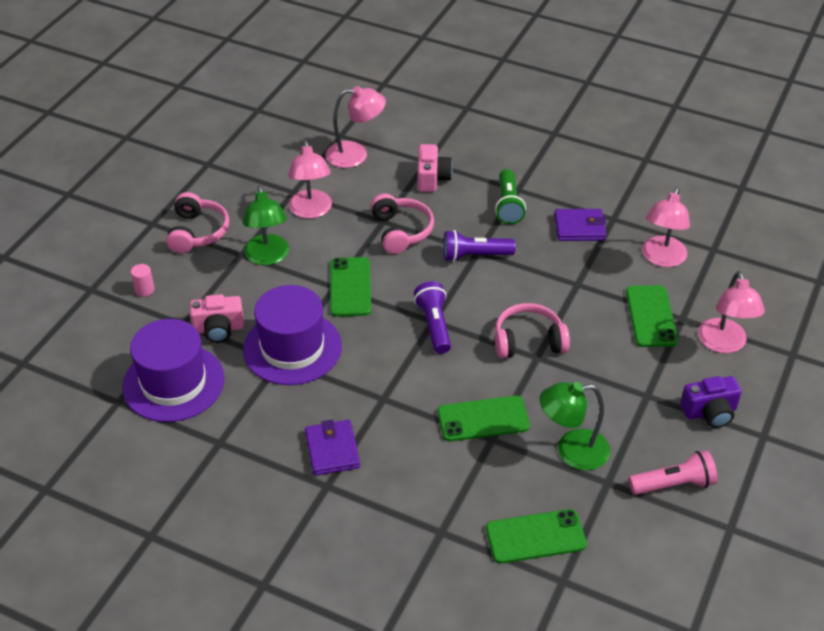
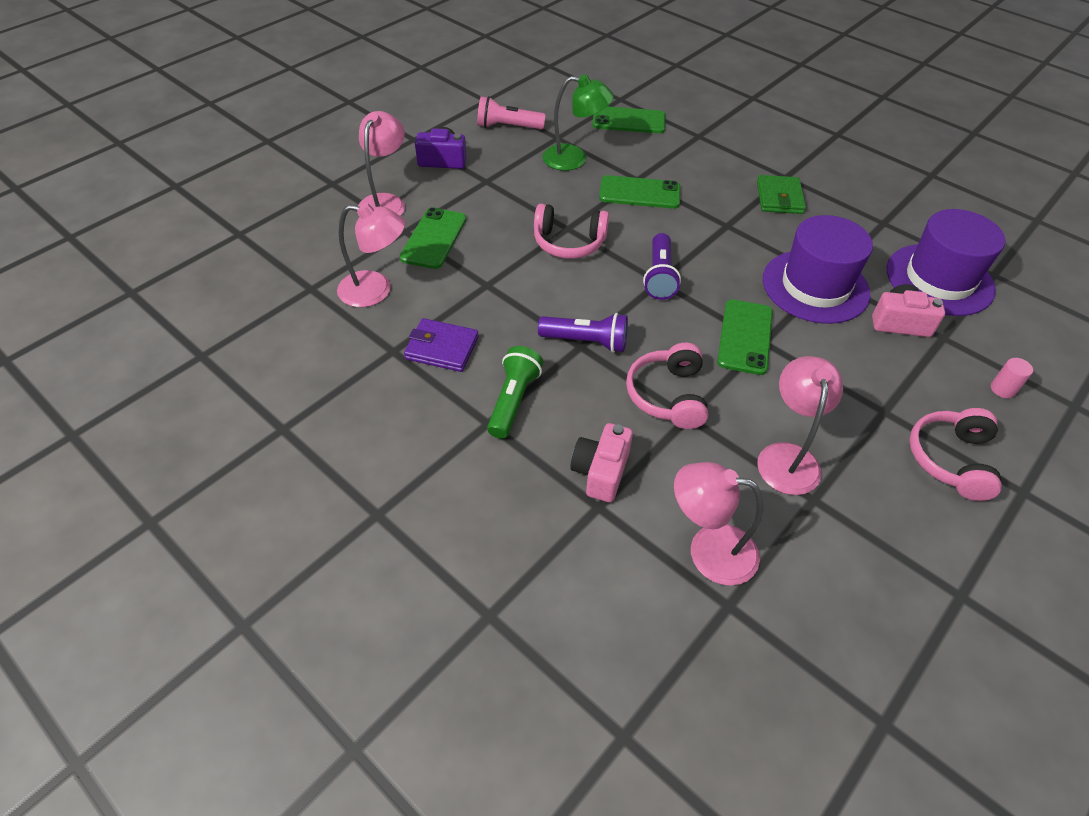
camera: 165 degrees left, 5 degrees up
green lamp [243,185,289,265] -> none
purple wallet [305,420,360,476] -> green wallet [757,175,806,214]
pink lamp [642,187,690,267] -> pink lamp turned 60 degrees clockwise [337,202,405,307]

